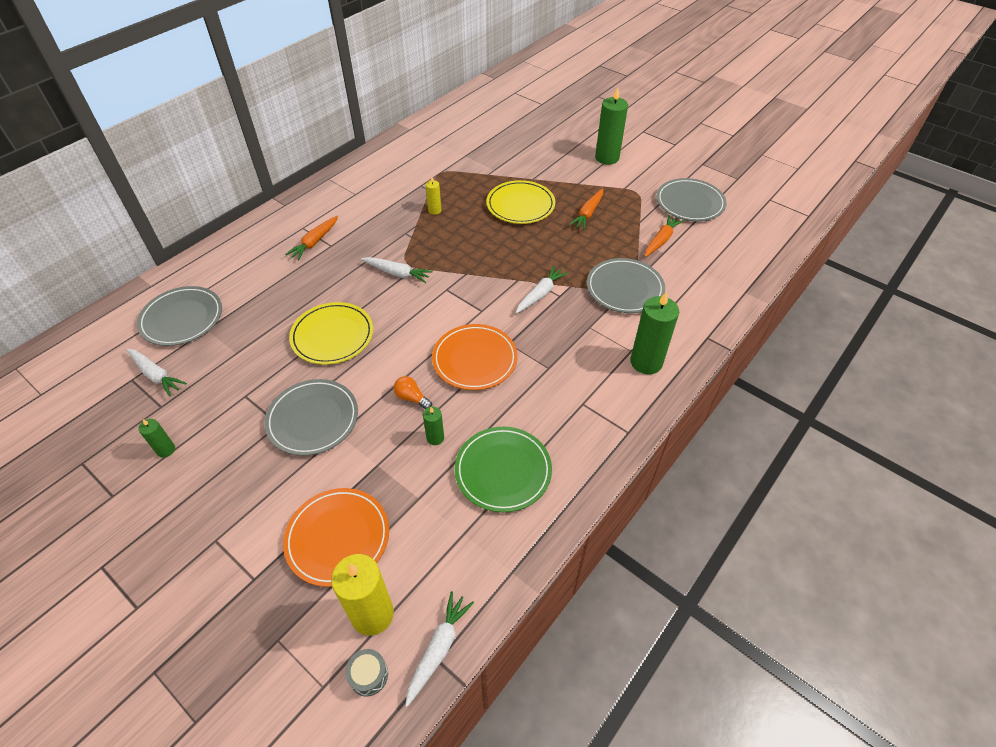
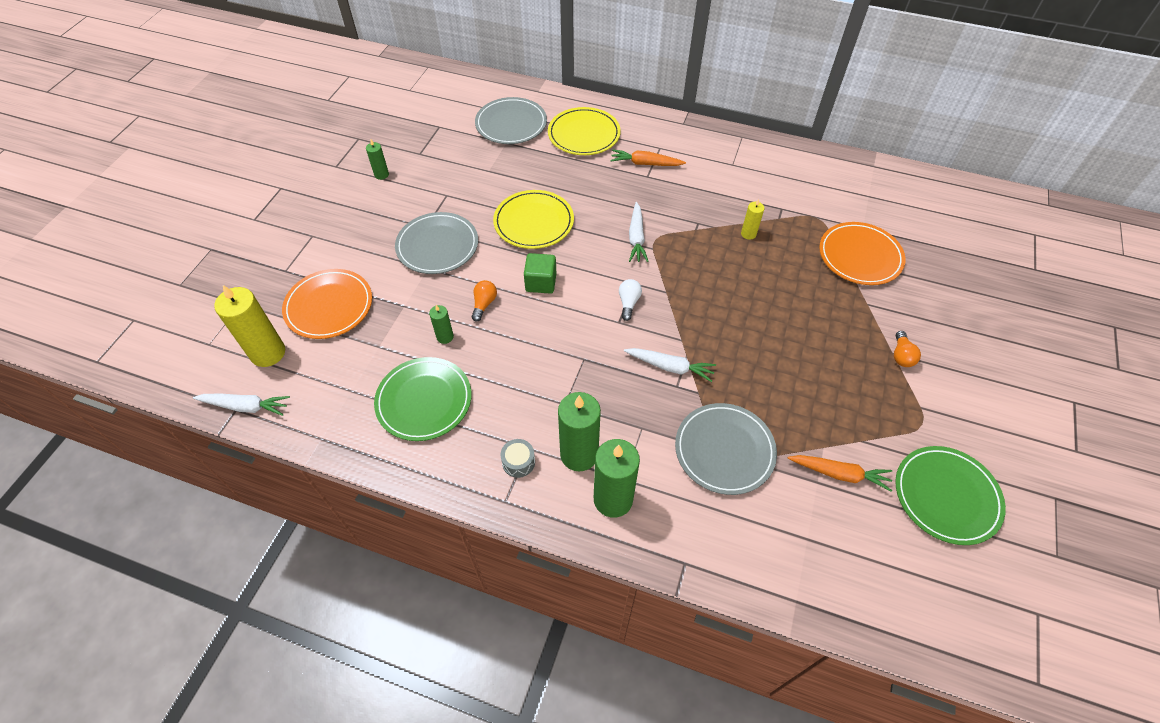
camera: 70 degrees right, 5 degrees up
white carrot [126,348,187,397] -> none
grey drum [345,649,388,696] -> grey drum moved to [500,439,535,478]
orange plate [432,324,518,390] -> orange plate moved to [819,222,906,285]
yellow plate [486,180,555,224] -> yellow plate moved to [548,107,621,155]
orange carrot [569,188,603,230] -> none
green candle [595,87,628,165] -> green candle moved to [558,392,601,472]
grey plate [656,178,726,221] -> green plate [895,446,1006,545]
none -> green cube [524,253,556,294]
none -> white light bulb [619,279,642,321]
none -> orange light bulb [894,331,921,367]

